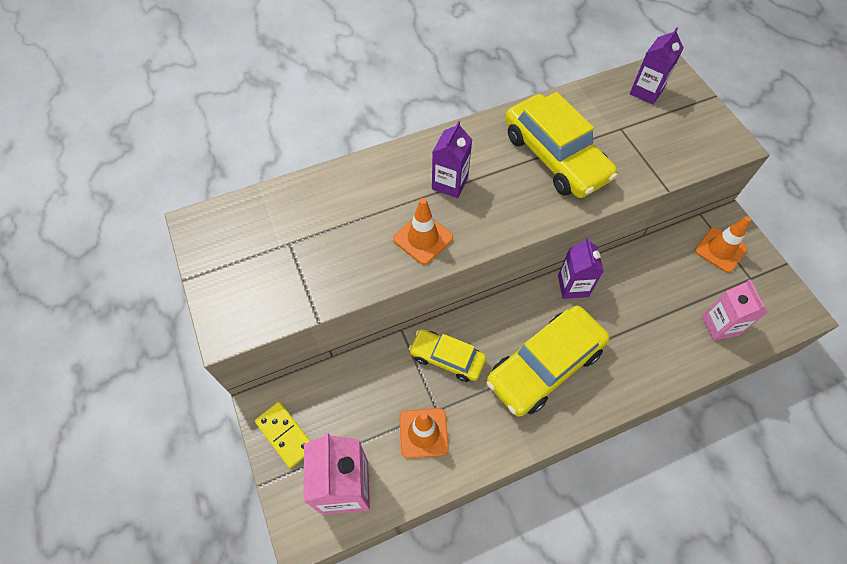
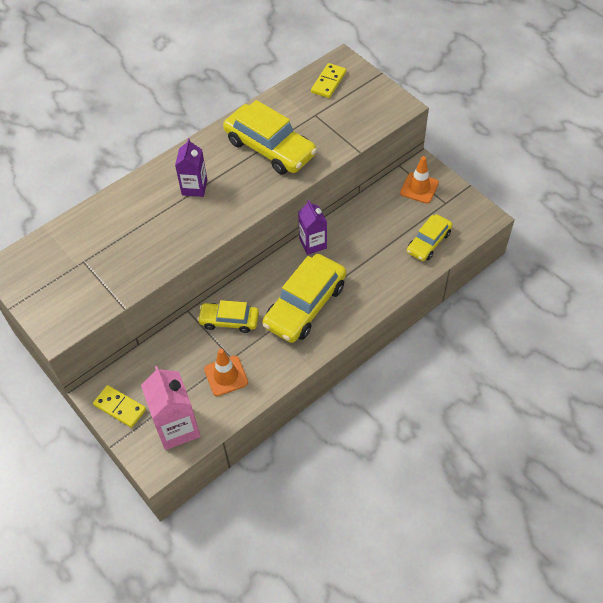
camera: 15 degrees left, 5 degrees down
orange traffic cone [393,198,453,265] -> none
purple carton [630,27,684,105] -> yellow domino [311,63,346,98]
pink carton [702,280,768,341] -> yellow car [407,214,453,261]

